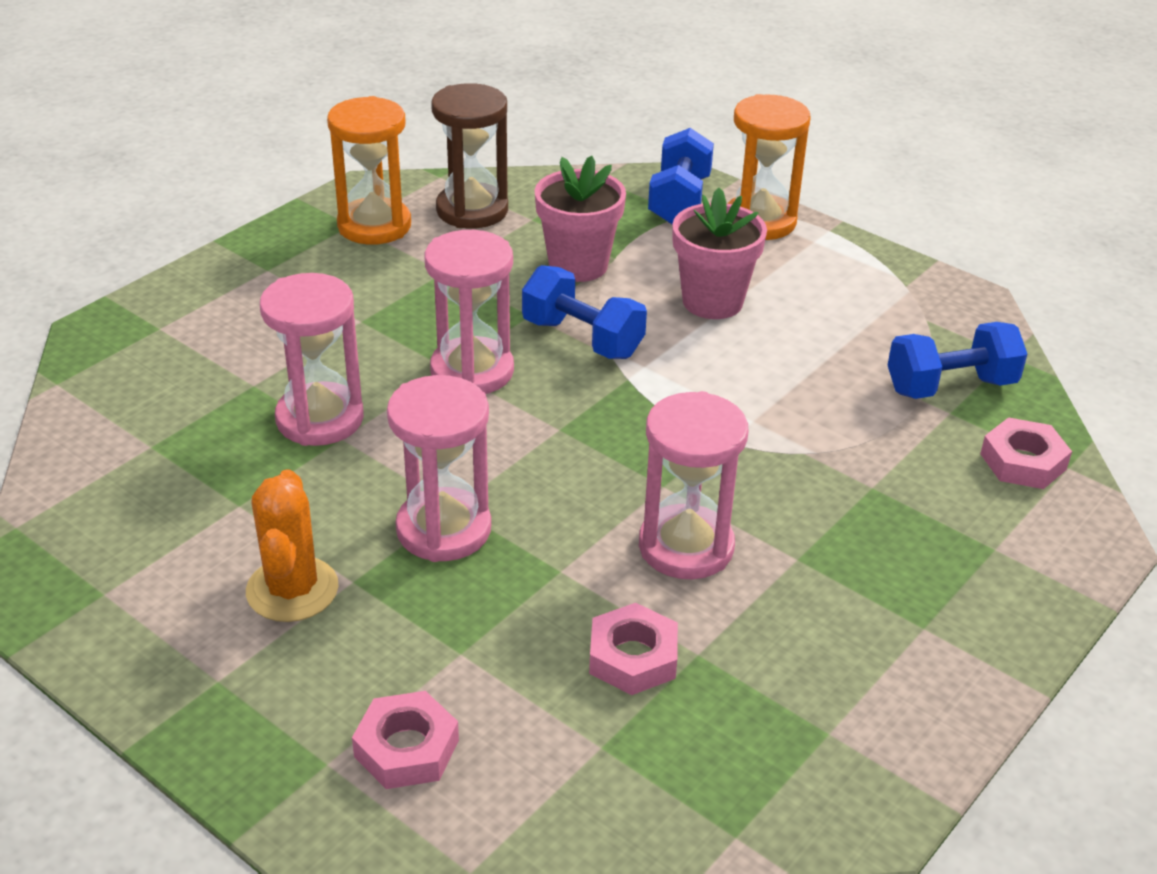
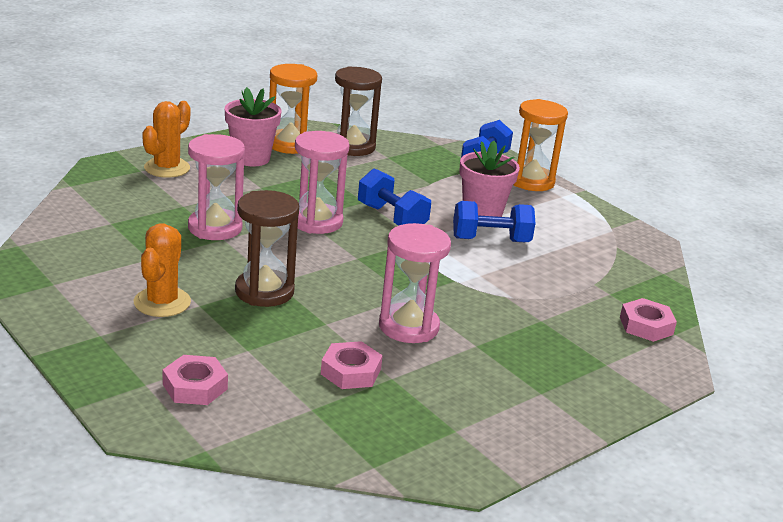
camera: 10 degrees right, 10 degrees down
pink hourglass [387,375,491,562] -> brown hourglass [235,190,299,307]
pink flower pot [535,156,626,282] -> pink flower pot moved to [225,87,281,166]
blue dumbbell [888,322,1027,399] -> blue dumbbell moved to [453,201,535,242]
none -> orange cactus [142,101,191,178]

